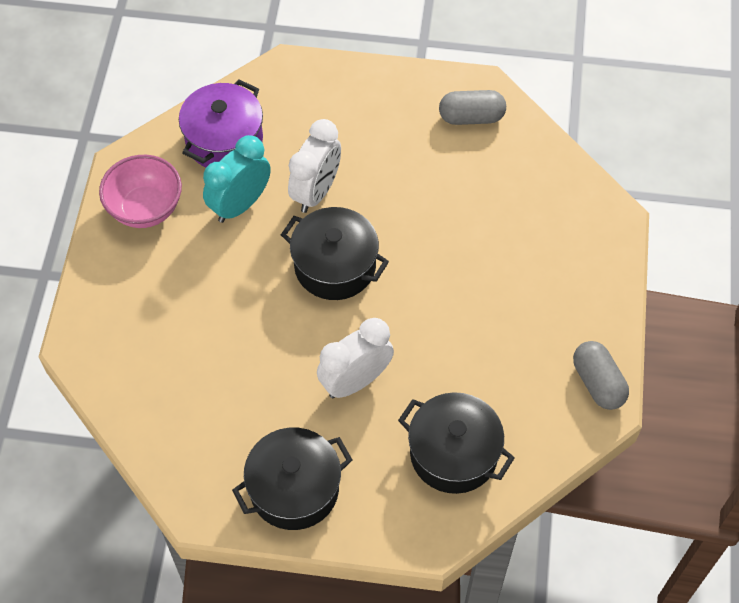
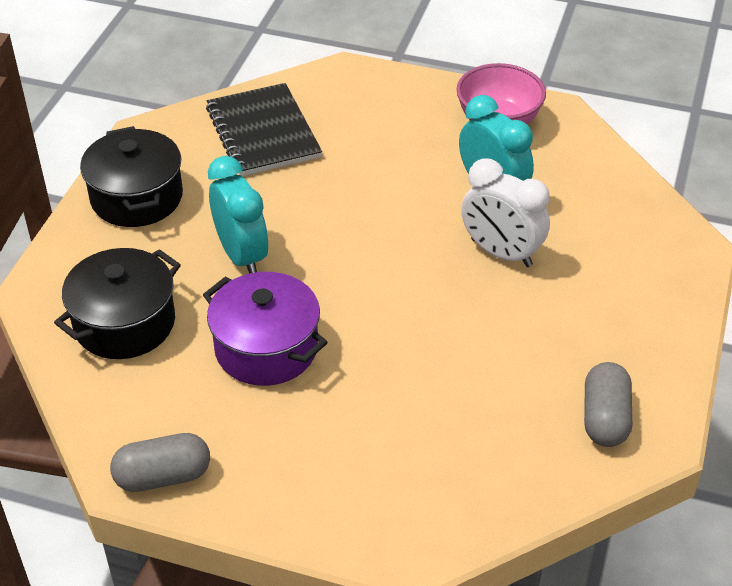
camera: 100 degrees right, 15 degrees down
purple pot [179,80,263,167] -> purple pot moved to [203,272,328,386]
black pot [281,207,389,300] -> none
white clock [317,318,394,398] -> turquoise clock [208,156,268,274]
none -> black notebook [206,83,322,176]

